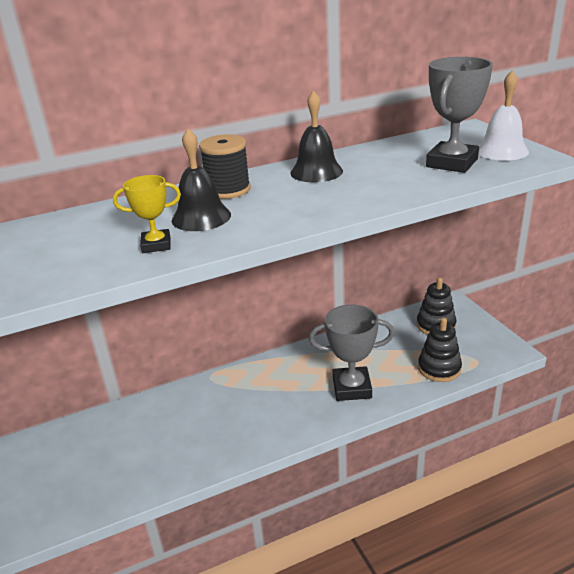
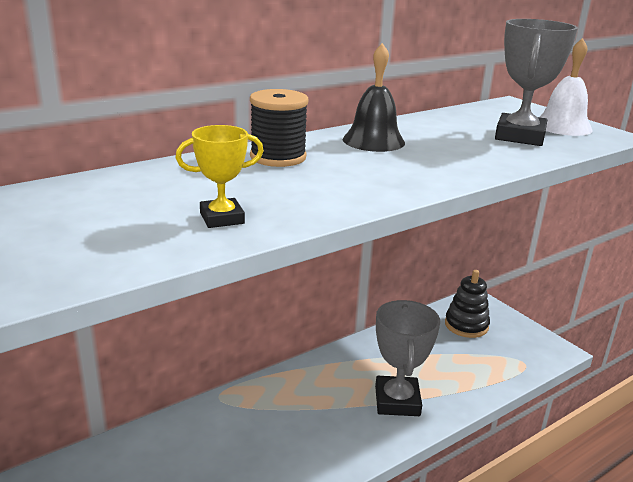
camera: 15 degrees left, 5 degrees down
black bell [172,129,231,231] -> none
grey trophy [309,304,395,401] -> grey trophy turned 75 degrees counterclockwise [375,300,440,416]
black stacking toy [418,317,462,382] -> none

